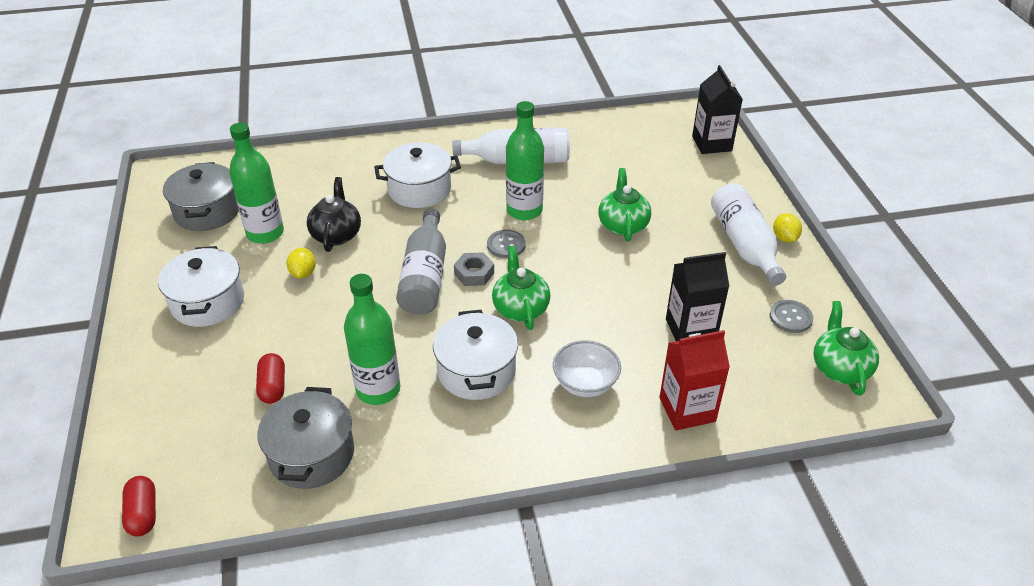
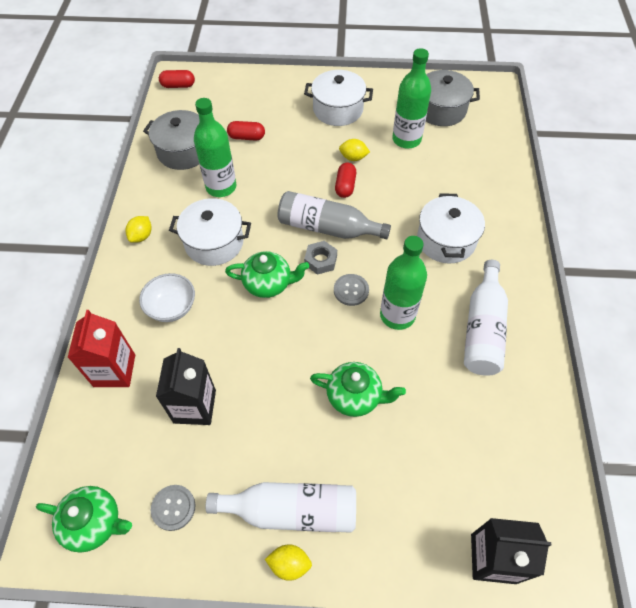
camera: 105 degrees right, 15 degrees up
black teapot [307,177,361,252] -> none
none -> yellow lemon [125,216,152,243]
none -> red capsule [335,163,356,198]

